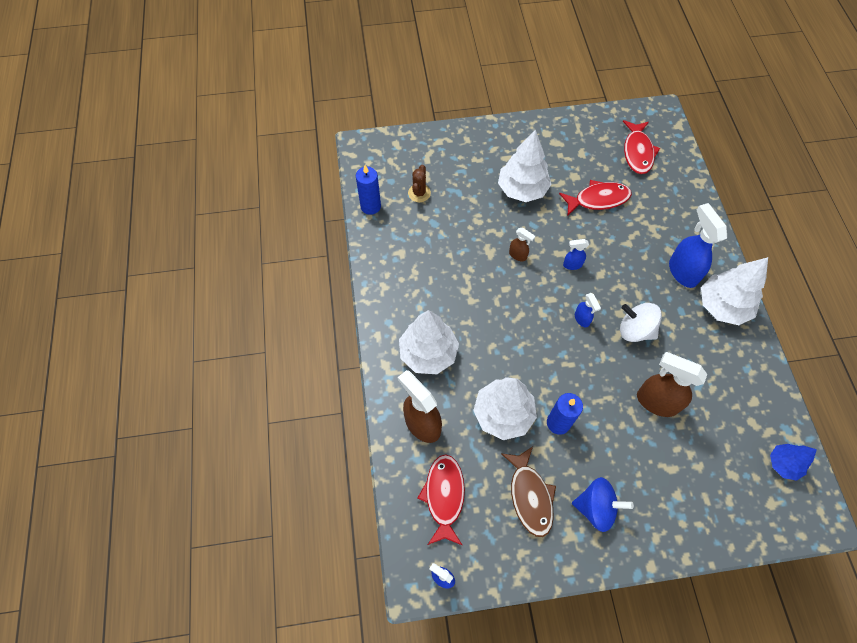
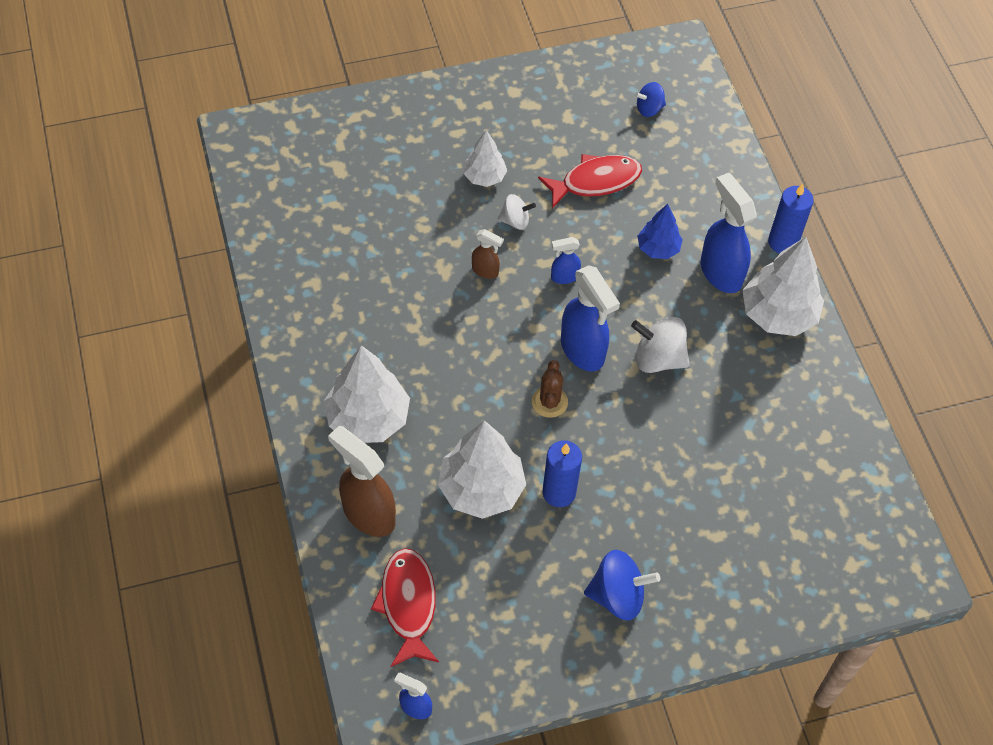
camera: 10 degrees left, 5 degrees down
blue candle [356,165,381,215] -> blue candle moved to [768,184,814,254]
brown cactus [408,165,431,202] -> brown cactus moved to [532,360,568,418]
white tree [498,129,551,202] -> white tree [463,130,507,187], size x0.57
brown fish [501,446,556,537] -> none
blue spray bottle [575,293,601,327] -> blue spray bottle [561,265,620,371], size x1.98
red fish [623,120,660,174] -> blue spinning top [635,82,666,117]
brown spray bottle [637,352,707,417] -> none
blue tree [770,444,817,481] -> blue tree moved to [637,204,683,259]
none -> white spinning top [498,194,536,230]

